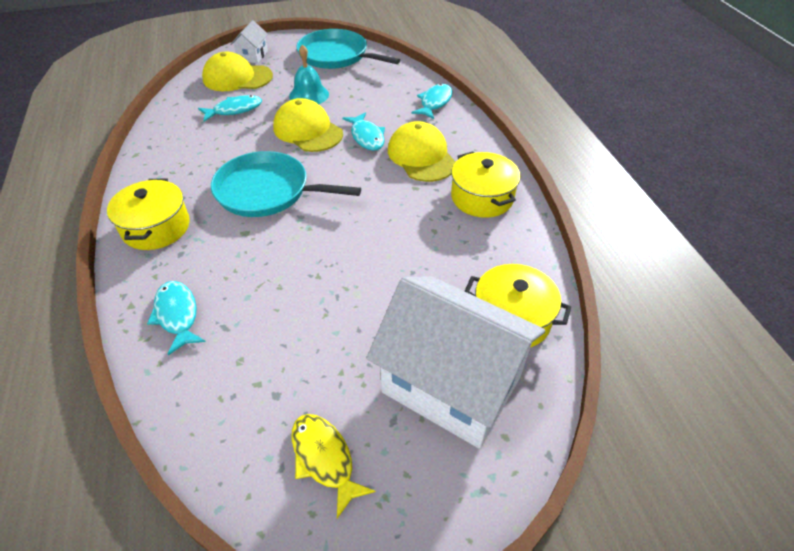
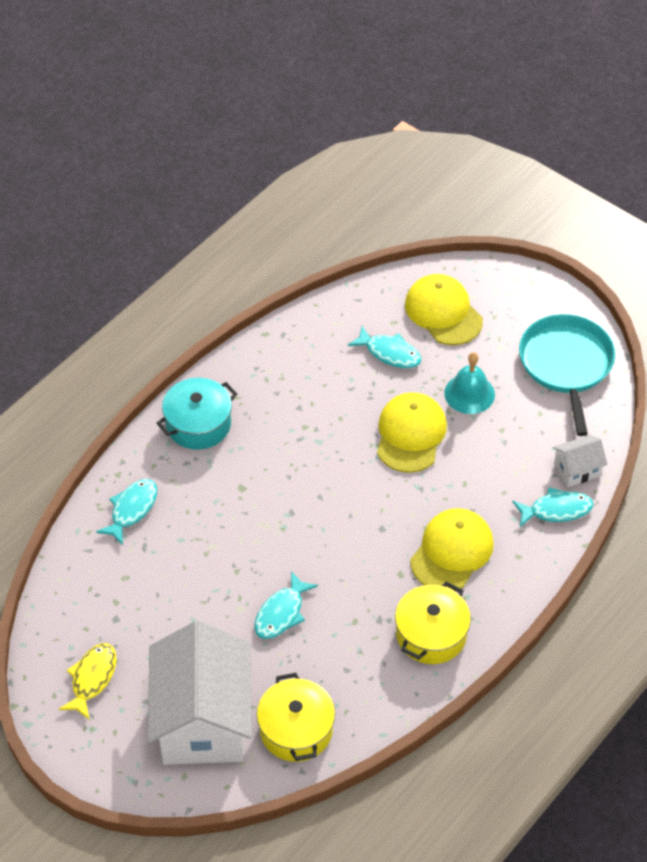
camera: 55 degrees right, 5 degrees up
yellow pot [107,178,190,250] -> turquoise pot [157,378,237,450]
turquoise pan [211,151,361,217] -> none
white house [230,20,268,63] -> white house moved to [553,435,608,487]
turquoise fish [342,112,385,151] -> turquoise fish moved to [254,571,318,639]

